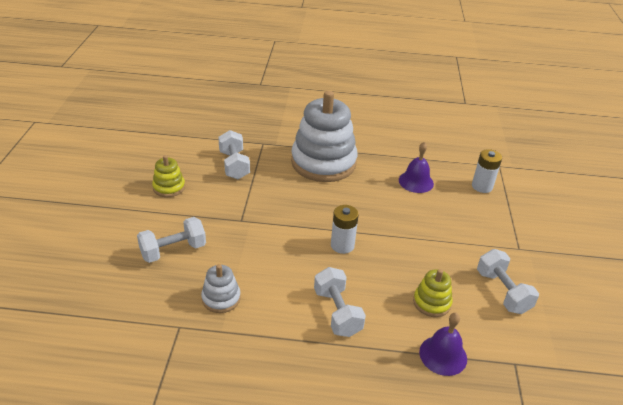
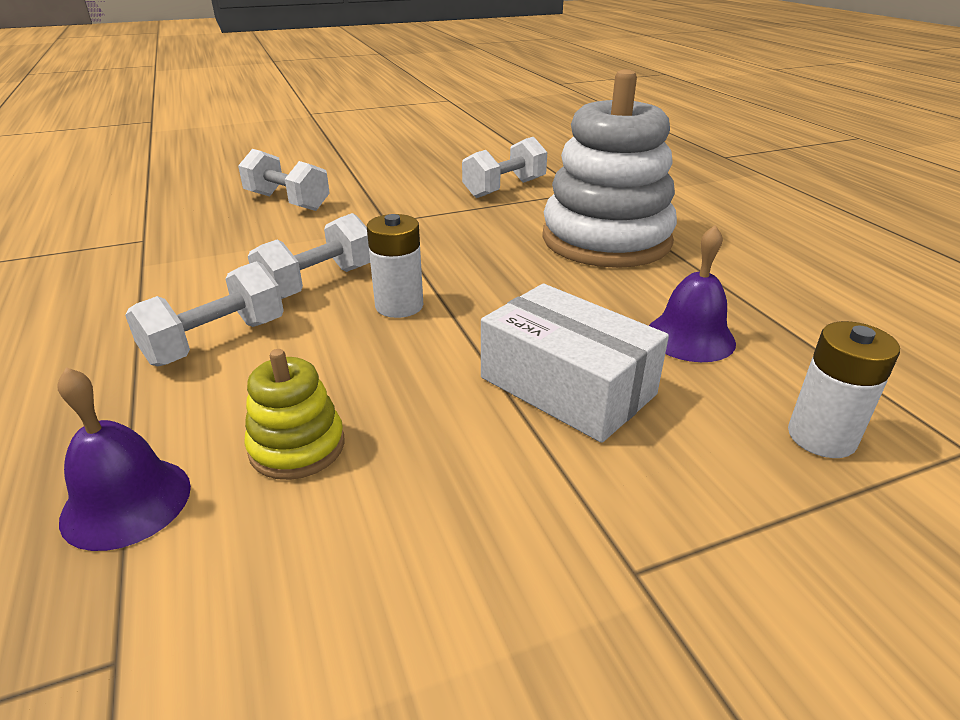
camera: 65 degrees right, 5 degrees down
yellow stacking toy [152,155,185,197] -> none
white stacking toy [201,264,241,313] -> none
white dumbbell [477,249,539,314] -> white dumbbell moved to [248,213,370,299]
none -> white box [481,284,669,443]

